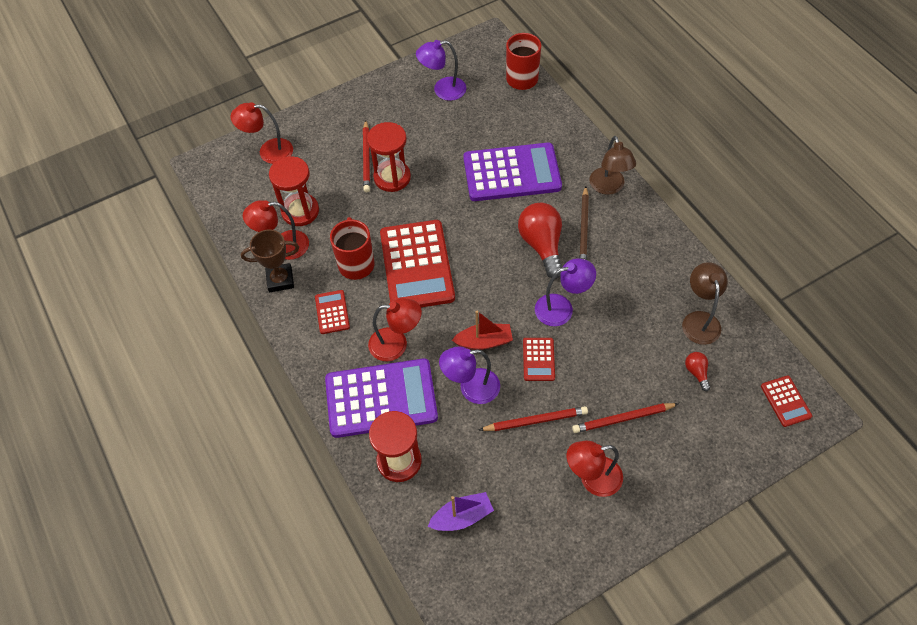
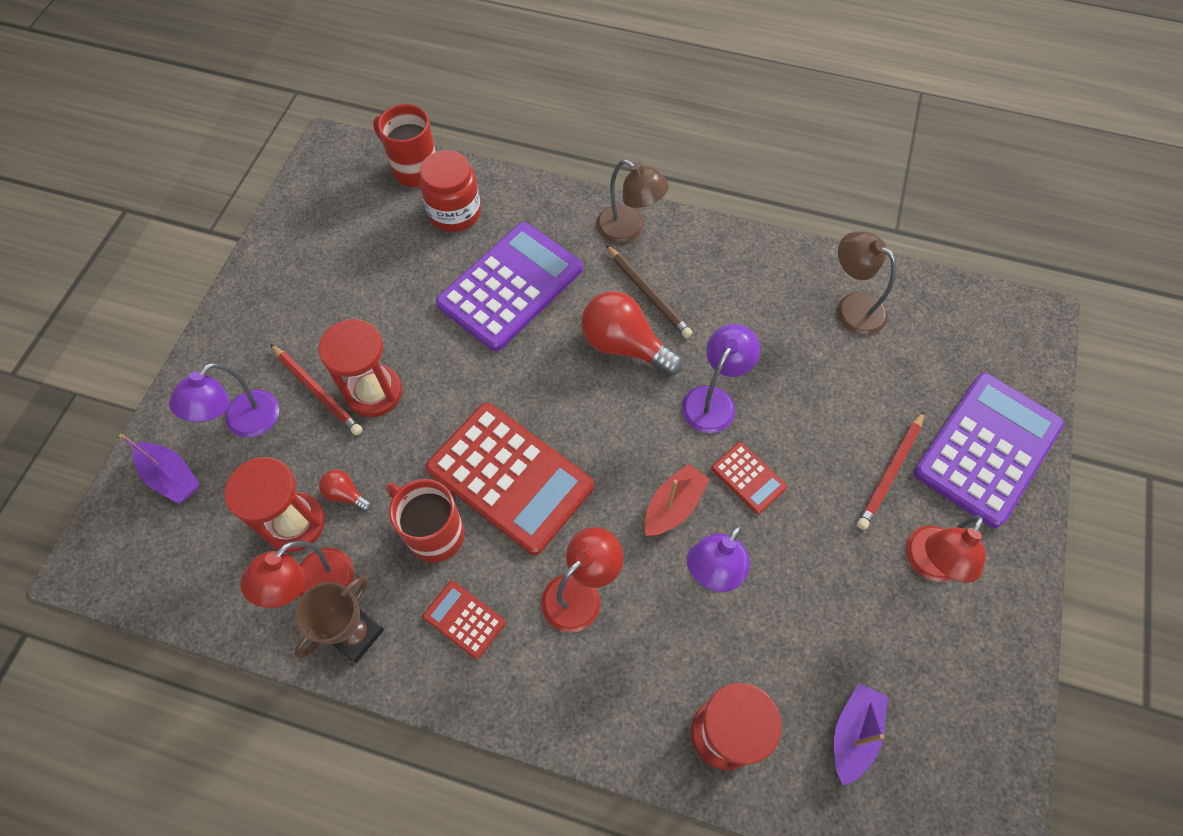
camera: 45 degrees left, 5 degrees up
red lamp [231,102,293,164] -> purple boat [119,434,200,504]
purple calculator [325,358,438,438] -> purple calculator moved to [913,373,1064,528]
purple lamp [416,40,466,101] -> purple lamp moved to [169,363,279,437]
red pencil [479,406,588,431] -> none
red light bulb [685,352,710,391] -> red light bulb moved to [319,470,372,512]
red calculator [761,375,812,427] -> none
none -> red jar [419,150,481,232]

